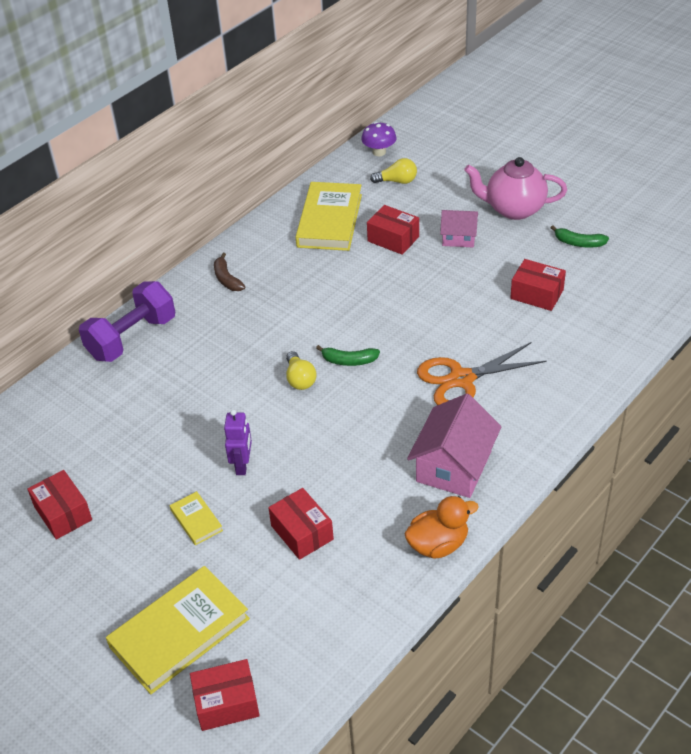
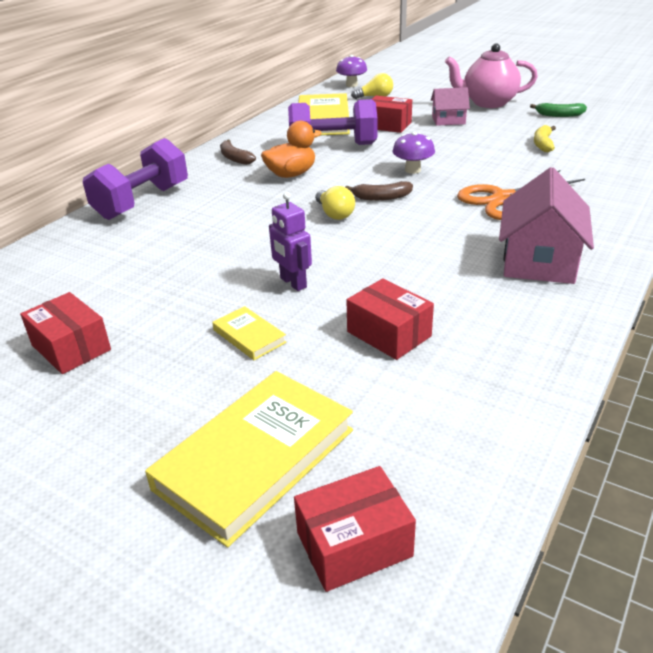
camera: 10 degrees left, 10 degrees down
purple robot [224,410,252,475] -> purple robot turned 150 degrees clockwise [269,192,312,291]
green banana [316,345,380,366] -> brown banana [345,181,413,201]
orange duck [404,496,479,559] -> orange duck moved to [261,121,322,178]
red box [510,259,566,311] -> yellow banana [534,125,556,152]
none -> purple dumbbell [288,99,378,145]
none -> purple mushroom [393,132,435,174]

